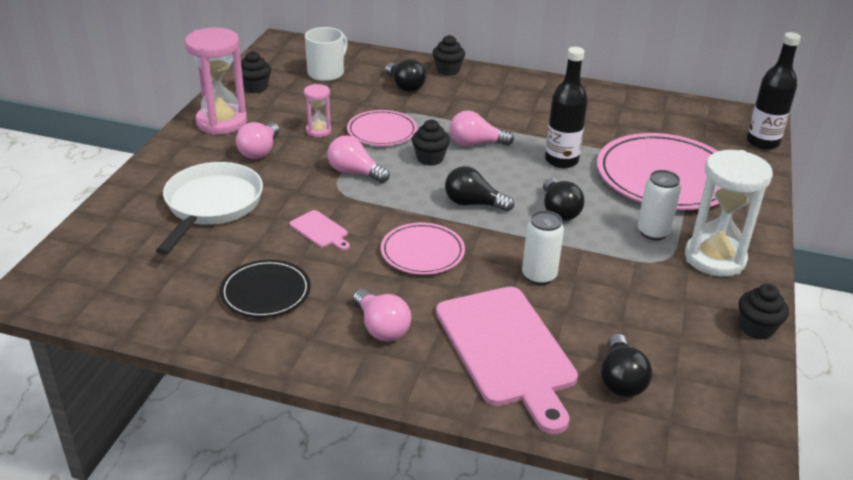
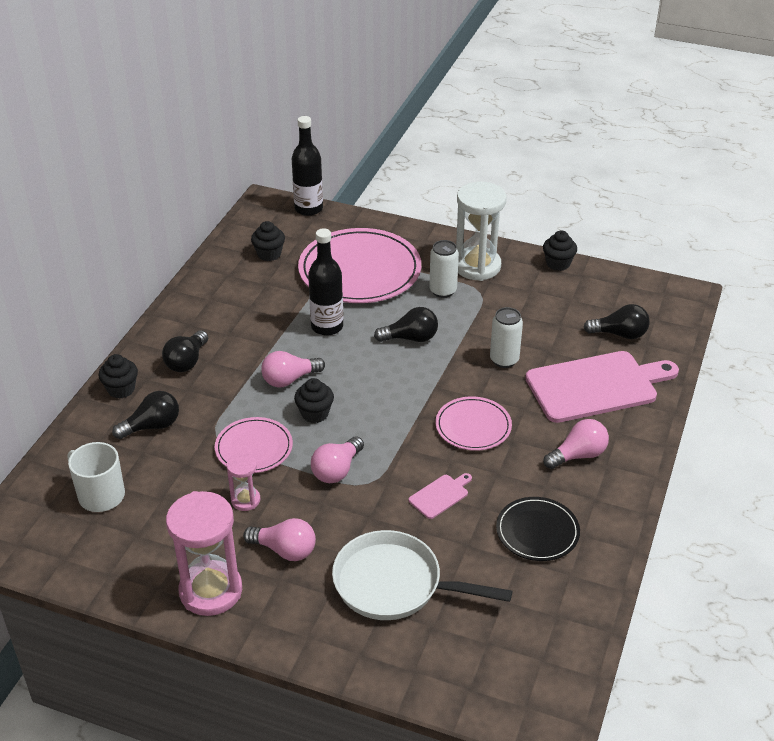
camera: 85 degrees left, 5 degrees up
black cupcake [241,51,271,93] -> black cupcake moved to [251,221,285,261]
black light bulb [445,166,514,212] -> black light bulb moved to [162,330,208,372]
pink light bulb [450,111,514,146] -> pink light bulb turned 60 degrees clockwise [261,351,325,388]

